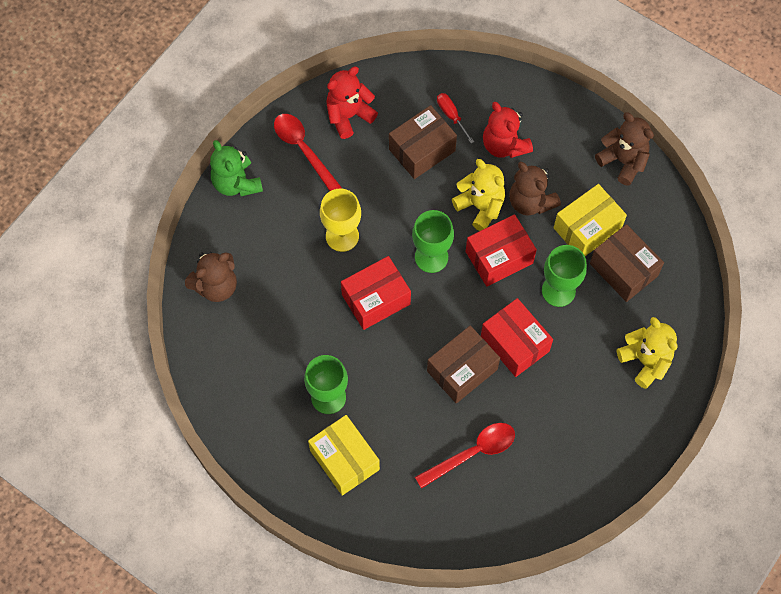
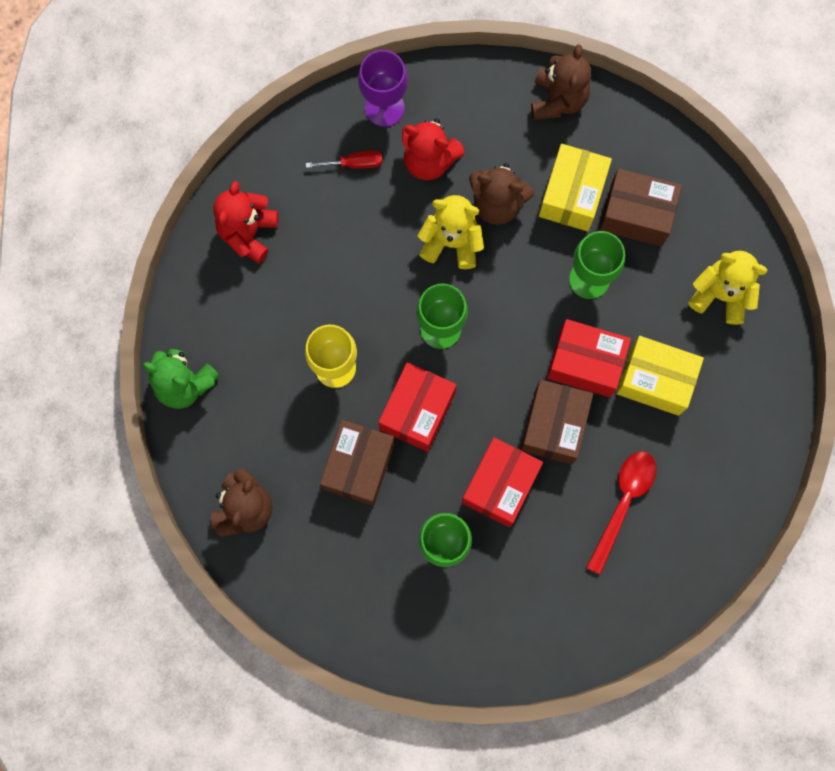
camera: 35 degrees left, 10 degrees up
red spoon [274,114,342,191] -> none
yellow box [308,415,380,496] -> yellow box moved to [616,336,704,416]
brown box [389,105,457,179] -> brown box moved to [320,420,395,506]
red screwdriver [437,93,474,144] -> red screwdriver turned 150 degrees clockwise [306,150,382,169]
red box [466,214,537,287] -> red box moved to [462,437,543,527]
brown teddy bear [595,112,654,186] -> brown teddy bear turned 90 degrees clockwise [531,44,591,120]
none -> purple goblet [358,50,408,127]

